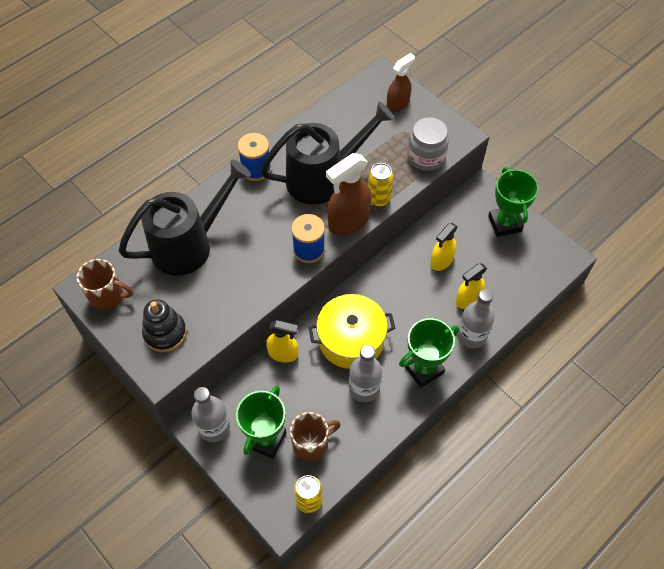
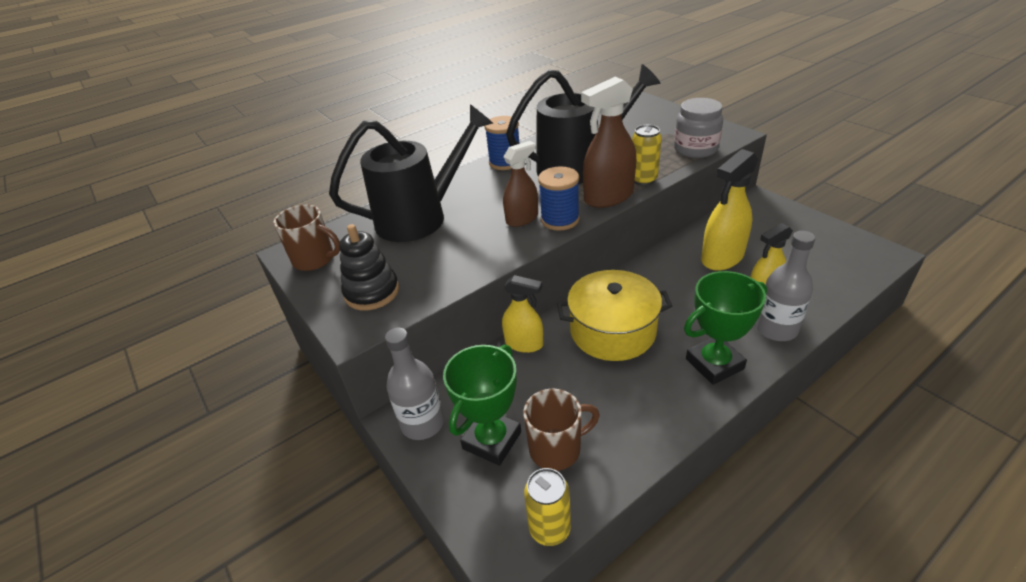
camera: 10 degrees right, 20 degrees down
grey bottle [349,345,382,402] -> none
brown spray bottle [387,53,415,112] -> brown spray bottle moved to [503,141,538,227]
yellow spray bottle [430,223,458,271] -> yellow spray bottle [701,149,758,271], size x1.54
green trophy [488,167,539,237] -> none

